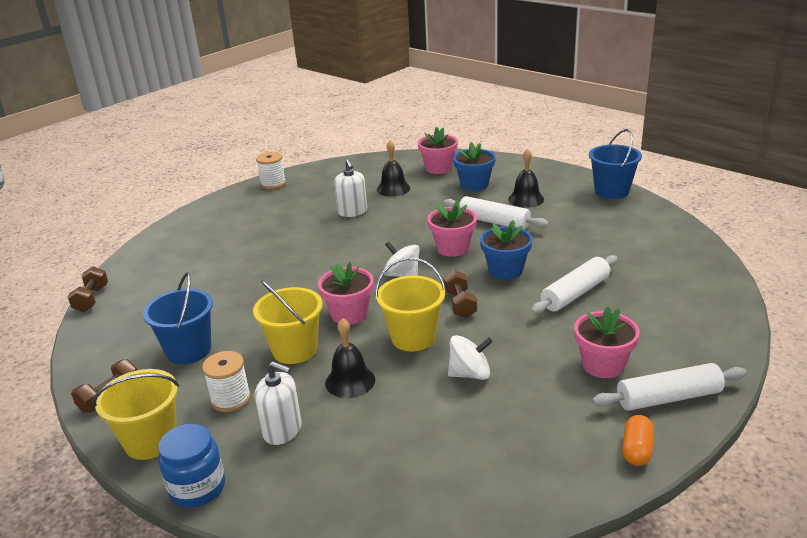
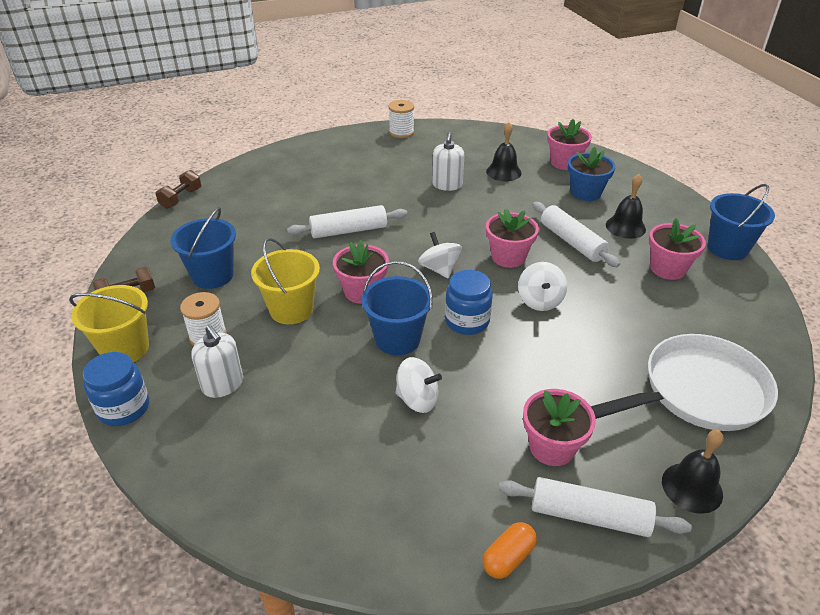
camera: 25 degrees right, 10 degrees up
black bell [325,318,375,398] -> black bell moved to [662,430,724,514]
yellow bucket [375,257,446,352] -> blue bucket [361,261,433,355]
brown dumbbell [443,270,477,318] -> blue jar [445,270,493,335]
blue flower pot [480,220,533,280] -> white spinning top [518,262,567,311]
white rolling pin [531,255,617,314] -> white rolling pin moved to [287,205,408,238]
none -> white pan [591,334,778,431]
none -> pink flower pot [649,218,706,280]

